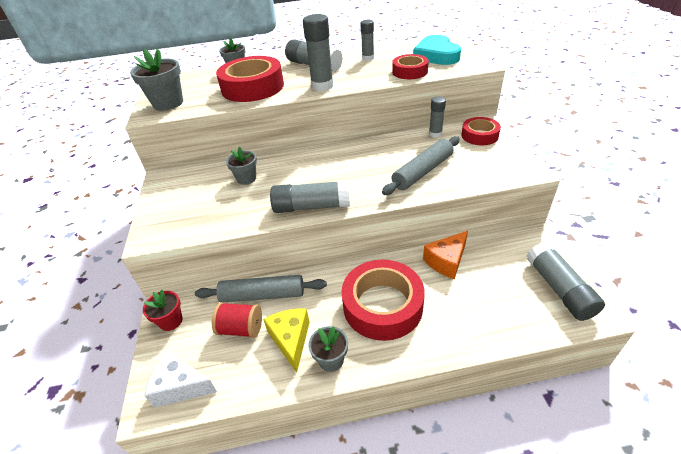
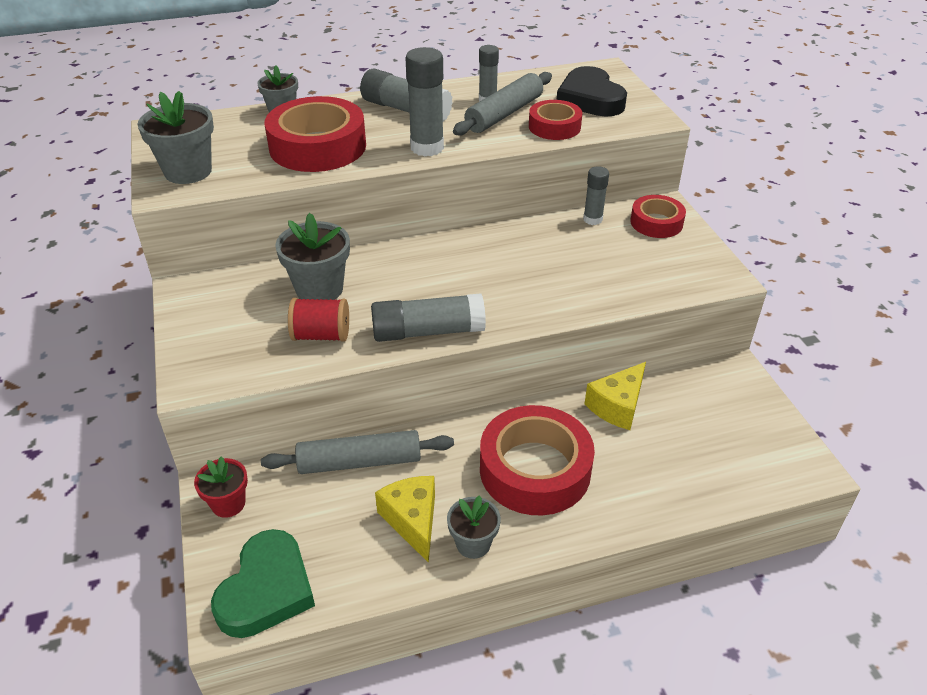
camera: 10 degrees left, 0 degrees up
white cheese [144,351,217,408] -> green heart [211,529,315,638]
red spool [212,302,262,338] -> red spool moved to [288,298,349,342]
grey flower pot [226,147,257,185] -> grey flower pot [275,213,350,300], size x1.59
grey rolling pin [382,136,460,195] -> grey rolling pin moved to [453,72,552,136]
turquoise heart [413,35,461,65] -> black heart [557,66,627,117]
orange cheese [423,231,468,279] -> yellow cheese [585,362,646,430]
grey glue stick [527,242,605,321] -> none

